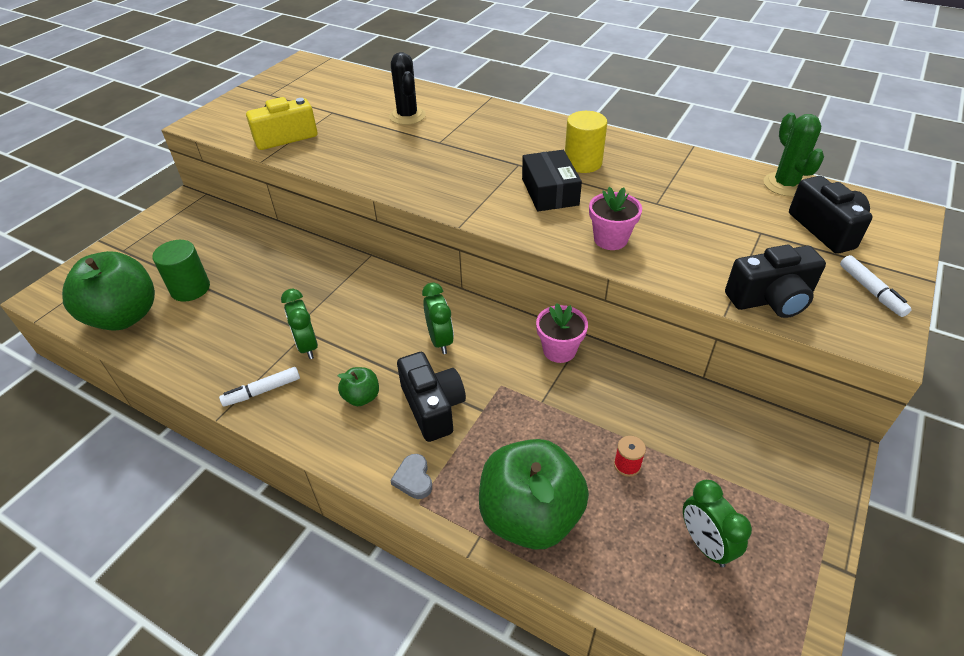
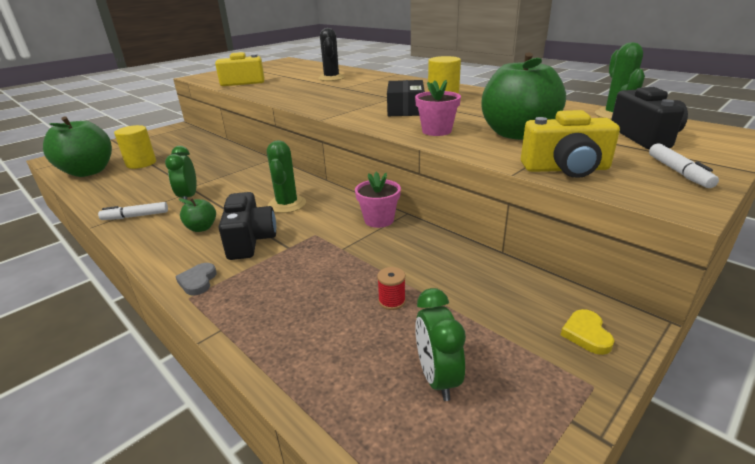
camera: 15 degrees right, 15 degrees down
green cylinder [152,240,210,302] -> yellow cylinder [114,125,156,169]
green clock [422,282,454,354] -> green cactus [267,140,306,213]
green apple [479,439,589,550] -> green apple moved to [482,52,566,140]
black camera [725,245,826,318] -> yellow camera [521,110,620,178]
none -> yellow heart [561,309,614,355]

